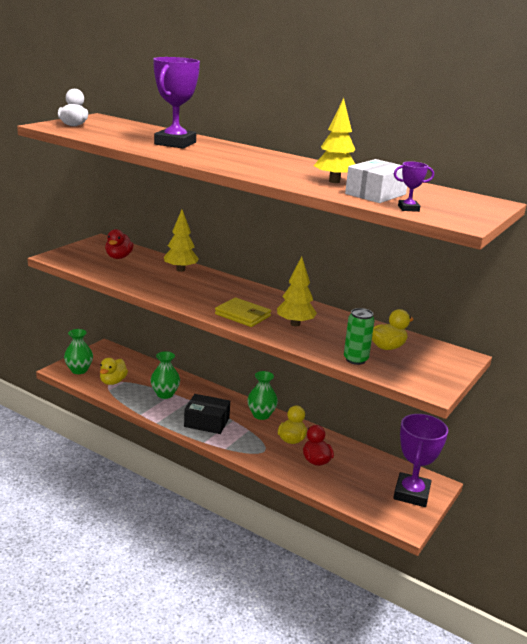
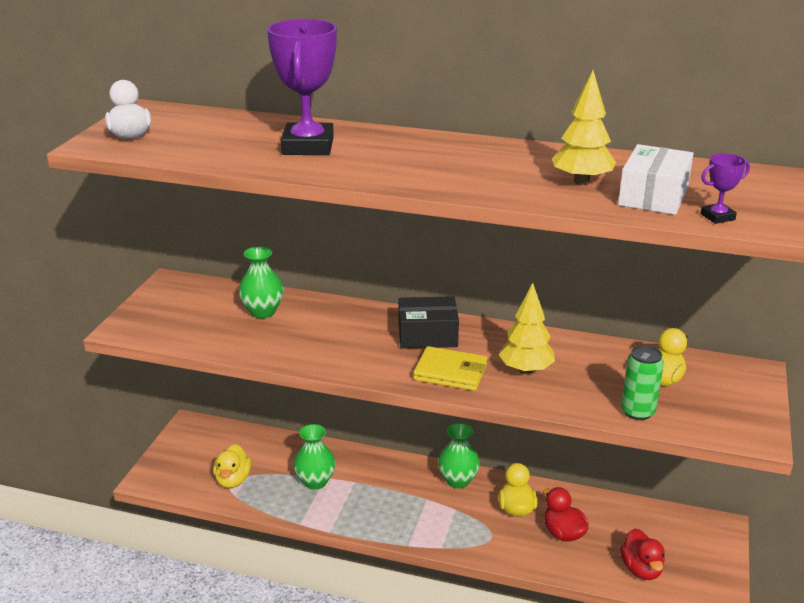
camera: 15 degrees left, 5 degrees up
green vase [64,329,93,374] -> green vase moved to [239,246,284,318]
red duck [105,229,134,259] -> red duck moved to [620,529,665,580]
yellow tree [164,210,199,272] -> none
black box [184,394,230,434] -> black box moved to [399,296,459,349]
purple trophy [393,414,448,507] -> none

